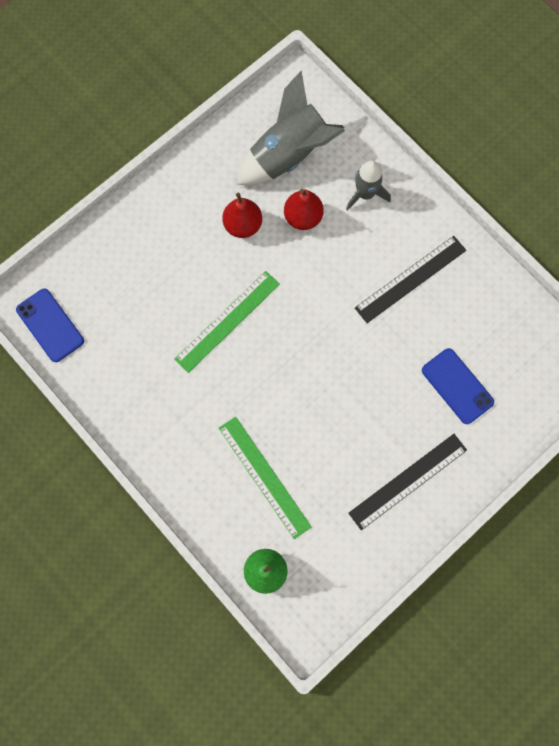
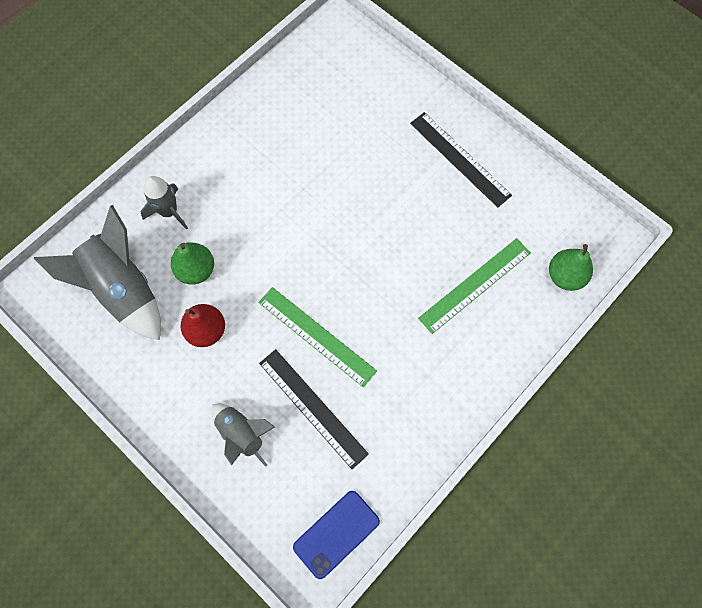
camera: 95 degrees left, 5 degrees down
red pear [284,189,324,230] -> green pear [171,243,214,284]
black ruler [355,236,466,323] -> black ruler moved to [259,349,369,469]
blue phone [422,348,494,424] -> none
none -> grey rocket [211,403,275,467]

